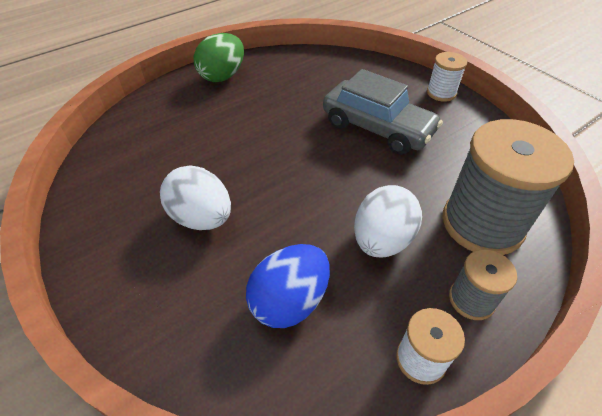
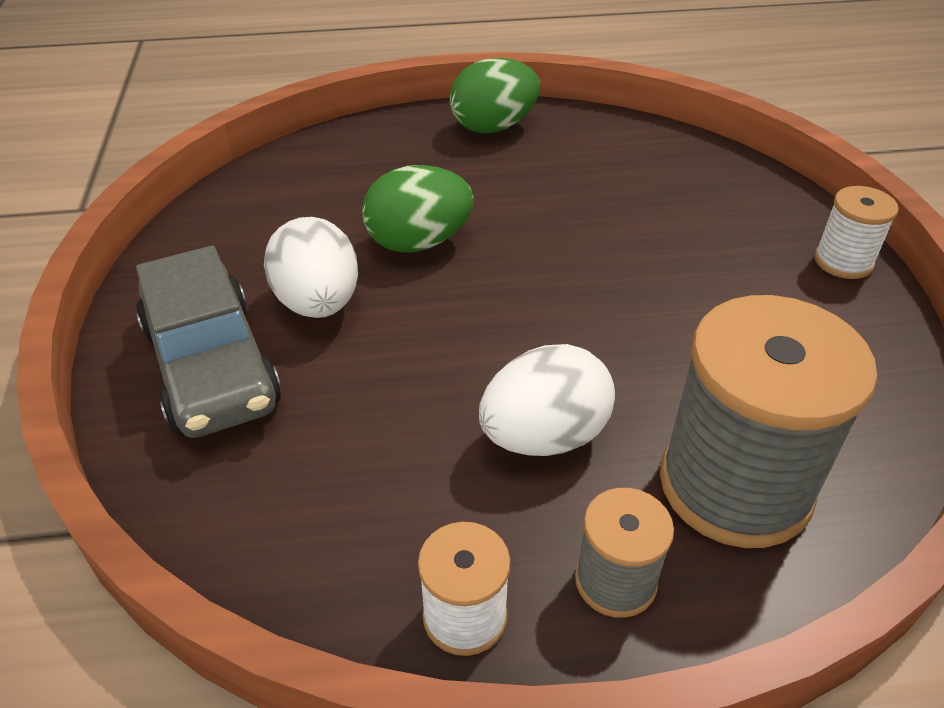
camera: 30 degrees right, 5 degrees down
blue egg [246,244,330,328] -> none
grey car [323,69,443,155] -> grey car moved to [136,246,281,438]
none -> green egg [362,165,474,252]

